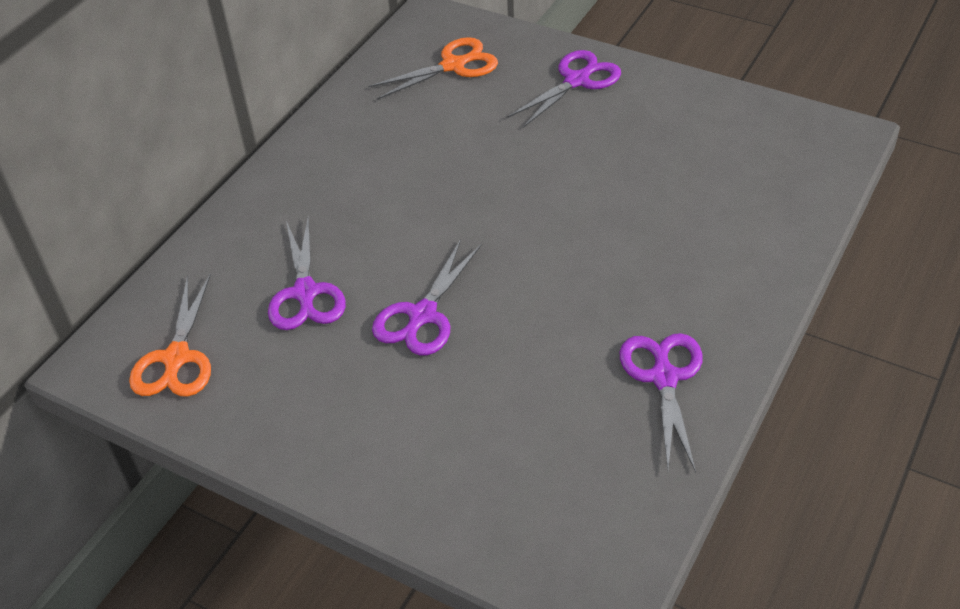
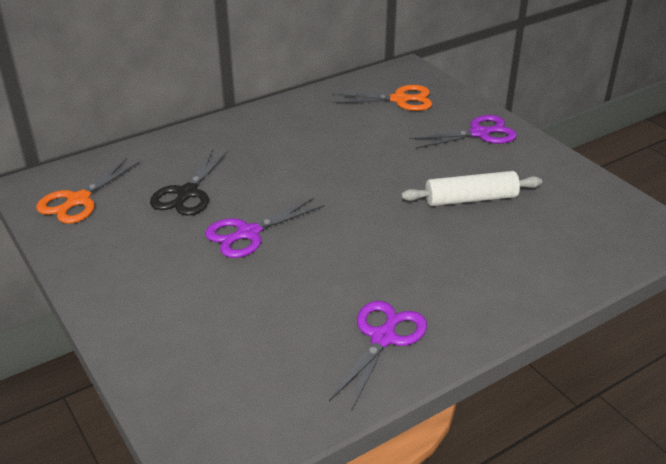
camera: 25 degrees right, 10 degrees down
purple scissors [268,216,346,330] -> black scissors [150,149,228,216]
none -> white rolling pin [401,171,542,206]

